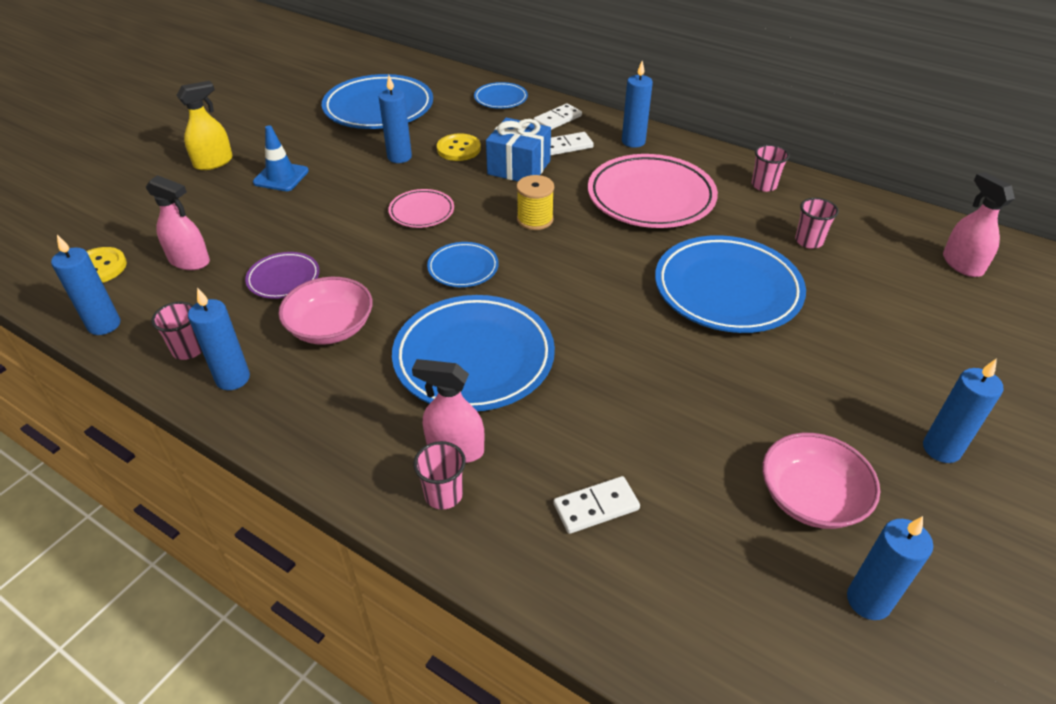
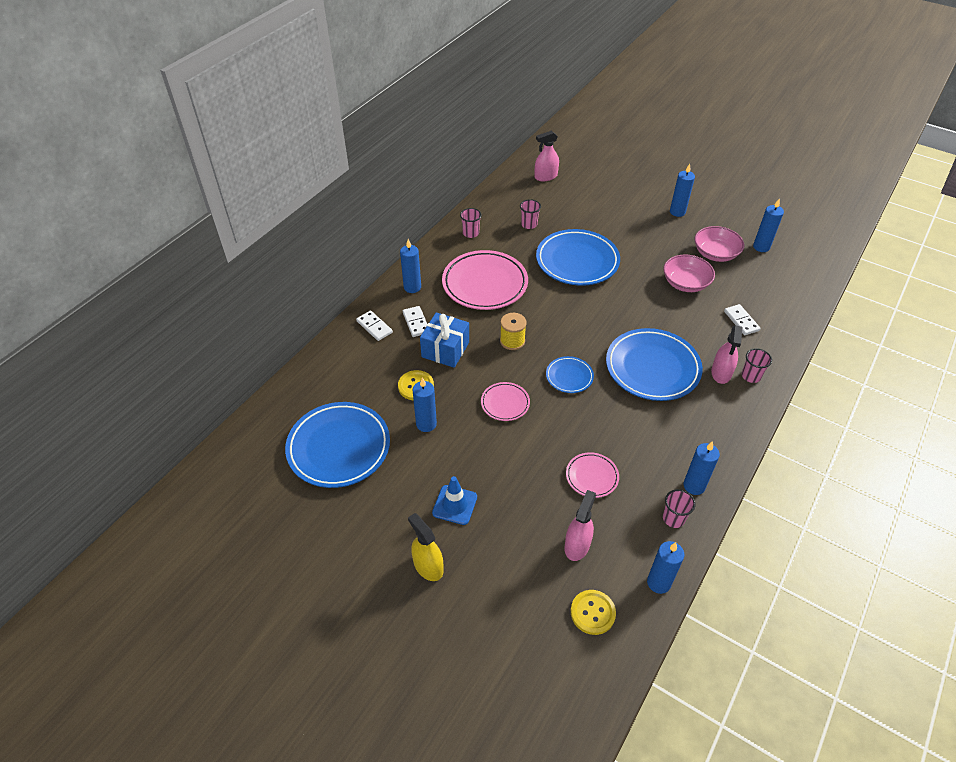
camera: 90 degrees left, 5 degrees up
purple plate [245,252,320,299] -> pink plate [566,452,619,498]
pink bowl [278,277,373,345] -> pink bowl moved to [663,255,715,292]
blue plate [474,82,528,109] -> none

